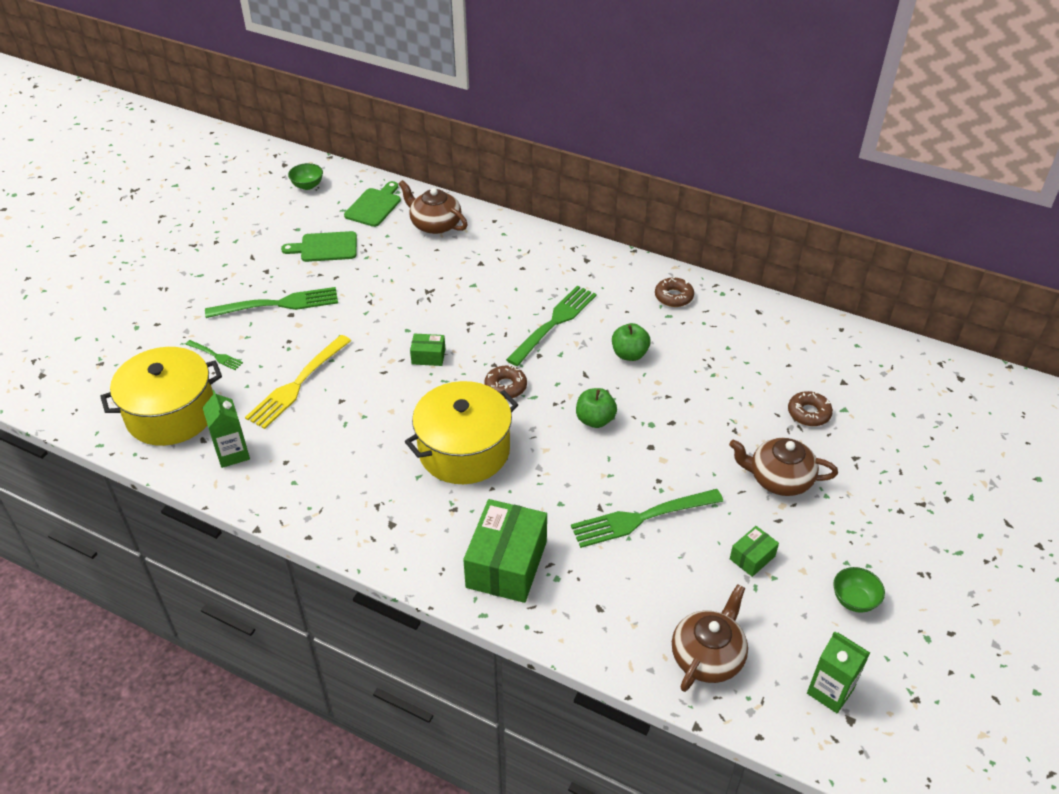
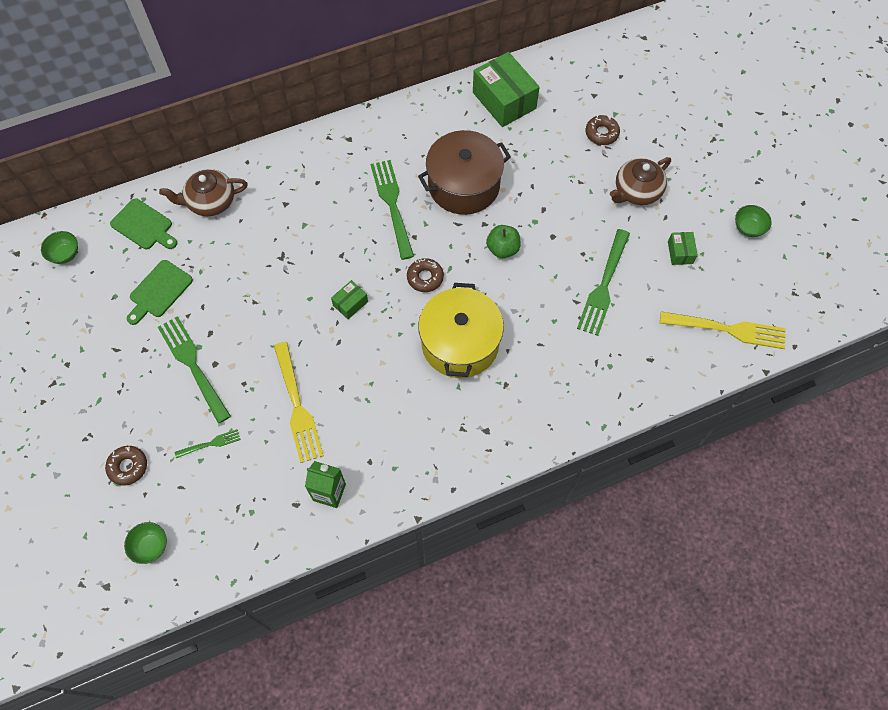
camera: 50 degrees left, 20 degrees up
yellow pot [100,347,222,446] -> none
green fork [205,287,338,318] -> green fork turned 60 degrees counterclockwise [158,316,231,424]
green cutting board [344,181,401,227] -> green cutting board turned 150 degrees clockwise [110,198,177,249]
green box [463,499,547,603] -> green box moved to [473,52,539,127]
green apple [612,323,651,361] -> brown pot [418,130,511,215]
brown donut [655,277,694,307] -> brown donut moved to [105,446,147,486]
brown teapot [672,584,748,692] -> yellow fork [660,312,786,349]
green carton [807,631,870,713] -> none
none -> green bowl [124,522,167,564]

